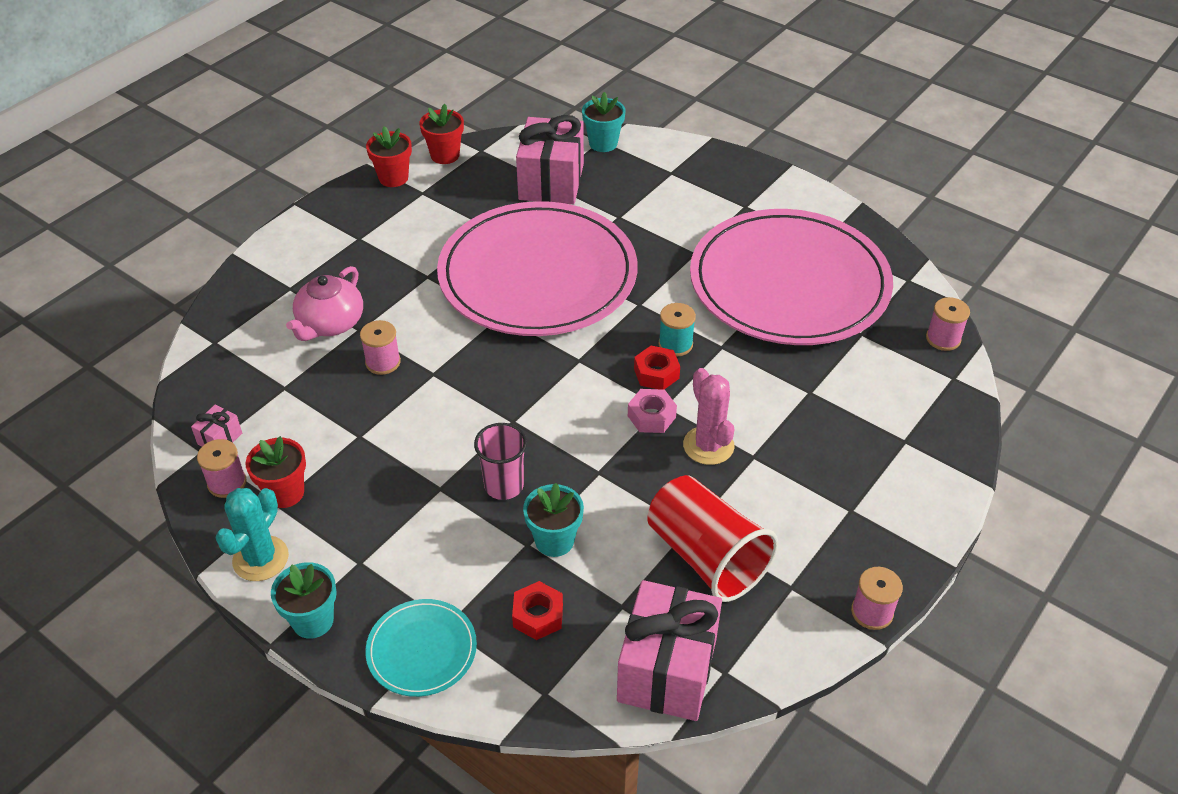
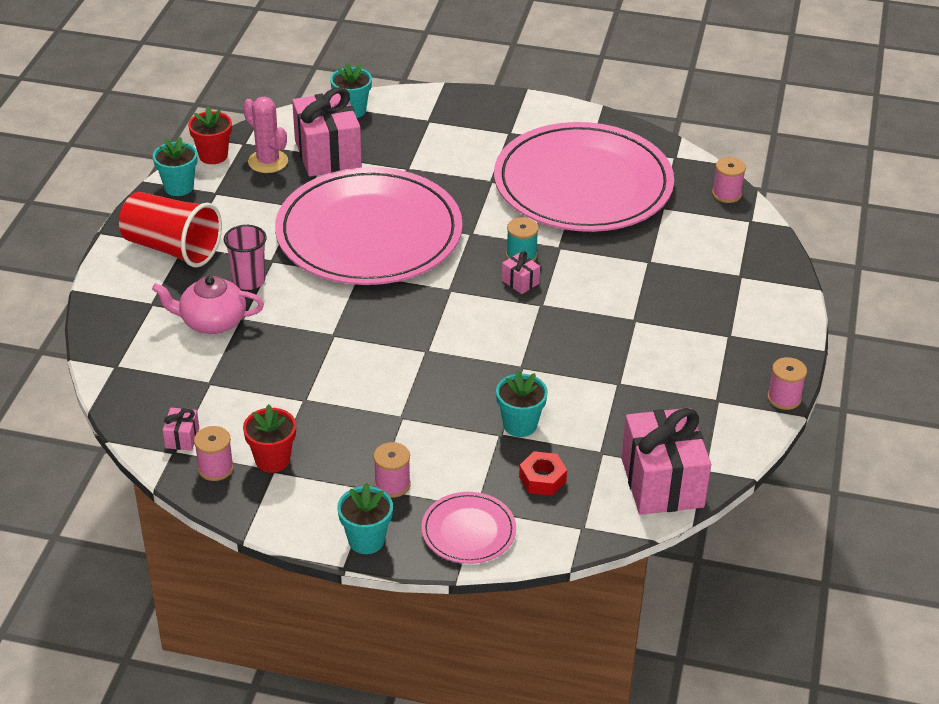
camera: 25 degrees left, 5 degrees down
turquoise cactus [215,488,289,581] -> none
pink teapot [286,266,363,341] -> pink teapot turned 90 degrees clockwise [152,276,264,334]
pink spool [360,320,401,375] -> pink spool moved to [374,442,411,498]
turquoise plate [365,599,477,697] -> pink plate [421,492,516,564]
red flower pot [366,126,412,187] -> turquoise flower pot [153,137,197,196]
pink cup [474,423,527,500] -> pink cup moved to [224,225,267,290]
pink nut [628,389,677,433] -> none
red nut [634,345,680,390] -> pink gift [502,251,540,294]
red cup [647,475,778,602] -> red cup moved to [119,192,222,267]
pink cactus [683,368,735,465] -> pink cactus moved to [243,97,288,173]

